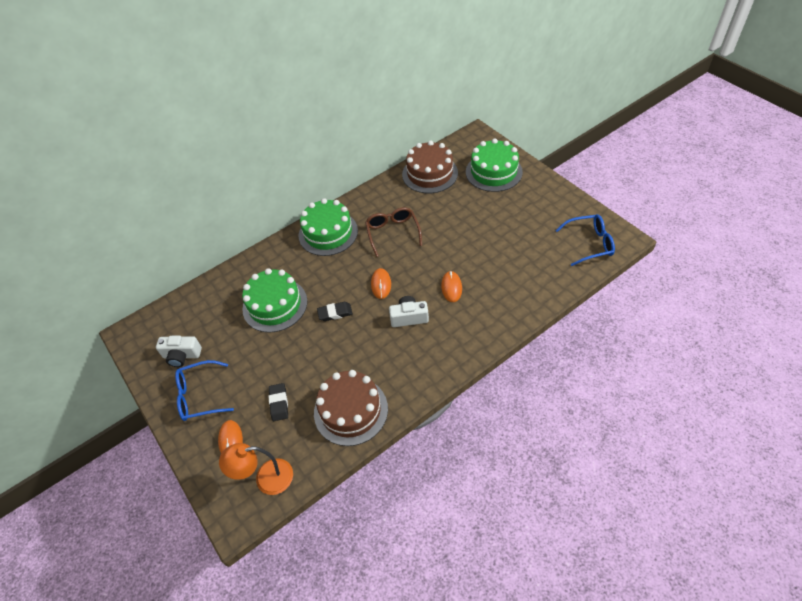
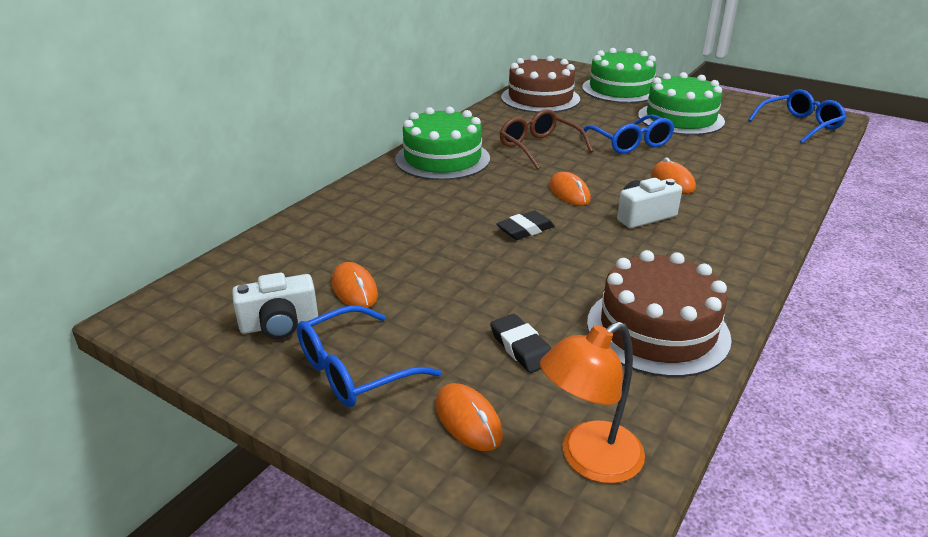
camera: 25 degrees left, 20 degrees down
green cake [242,268,307,333] -> green cake moved to [638,72,725,135]
none -> orange mouse [332,262,378,308]
none -> blue glasses [580,114,674,154]

